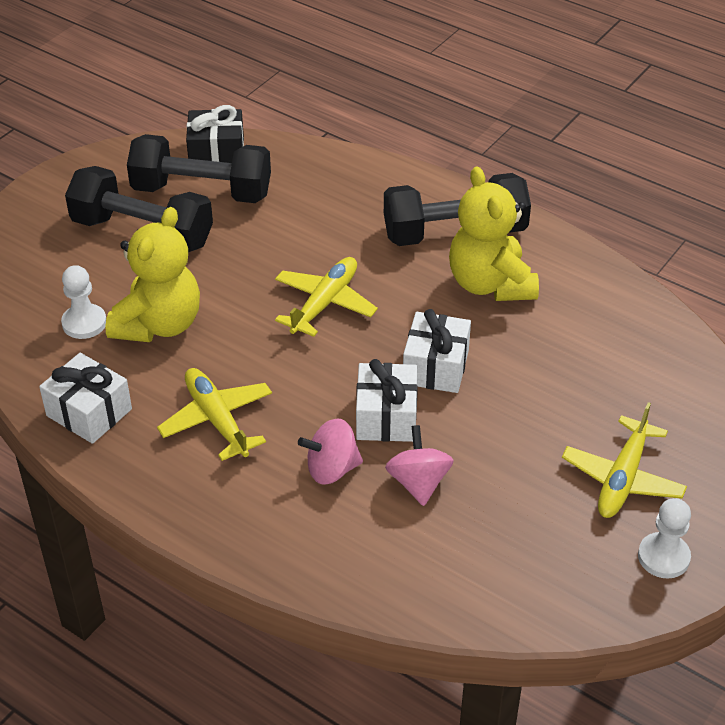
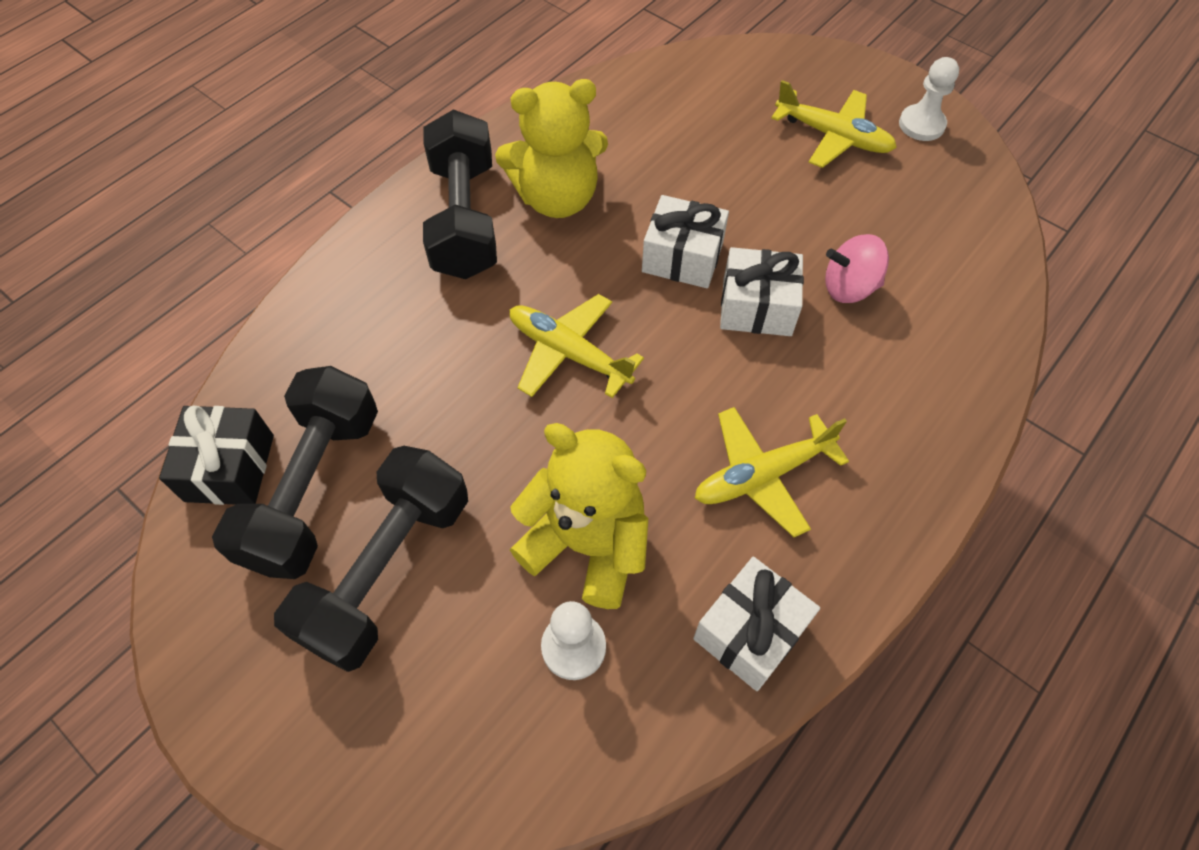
camera: 85 degrees left, 15 degrees up
pink spinning top [298,418,363,485] -> none

